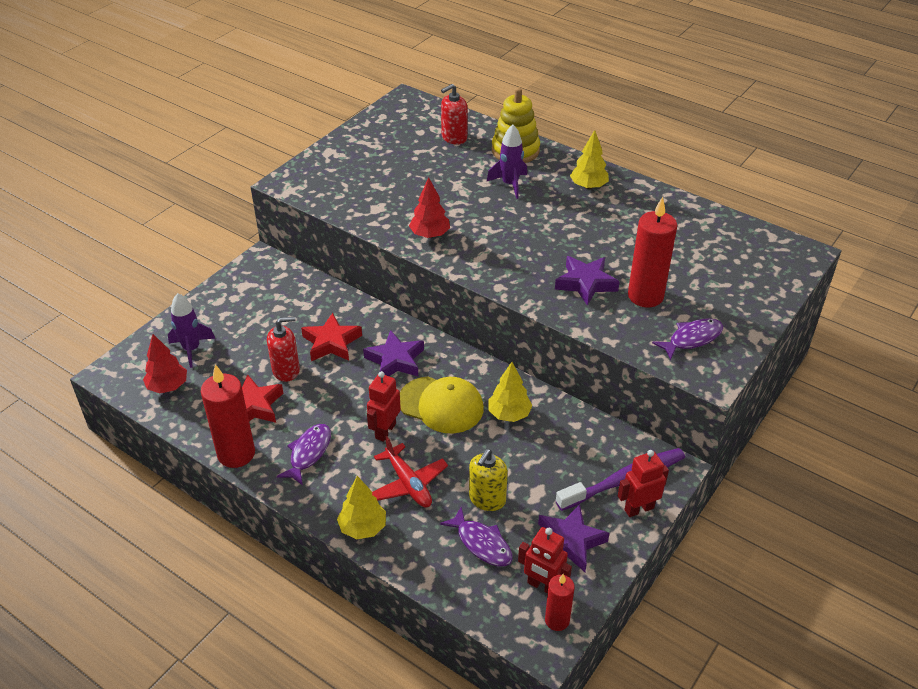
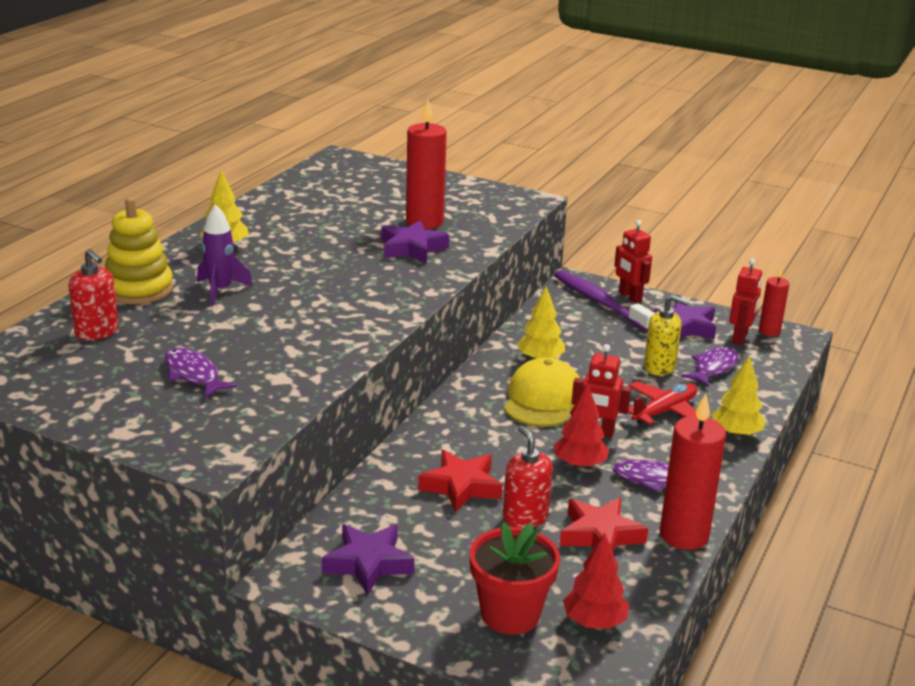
camera: 100 degrees left, 15 degrees down
purple rocket [168,293,215,368] -> red flower pot [469,522,560,635]
purple star [363,330,424,376] -> purple star moved to [322,524,415,595]
red tree [409,177,450,238] -> red tree moved to [553,384,609,468]
purple fish [652,318,723,360] -> purple fish moved to [164,347,237,398]

